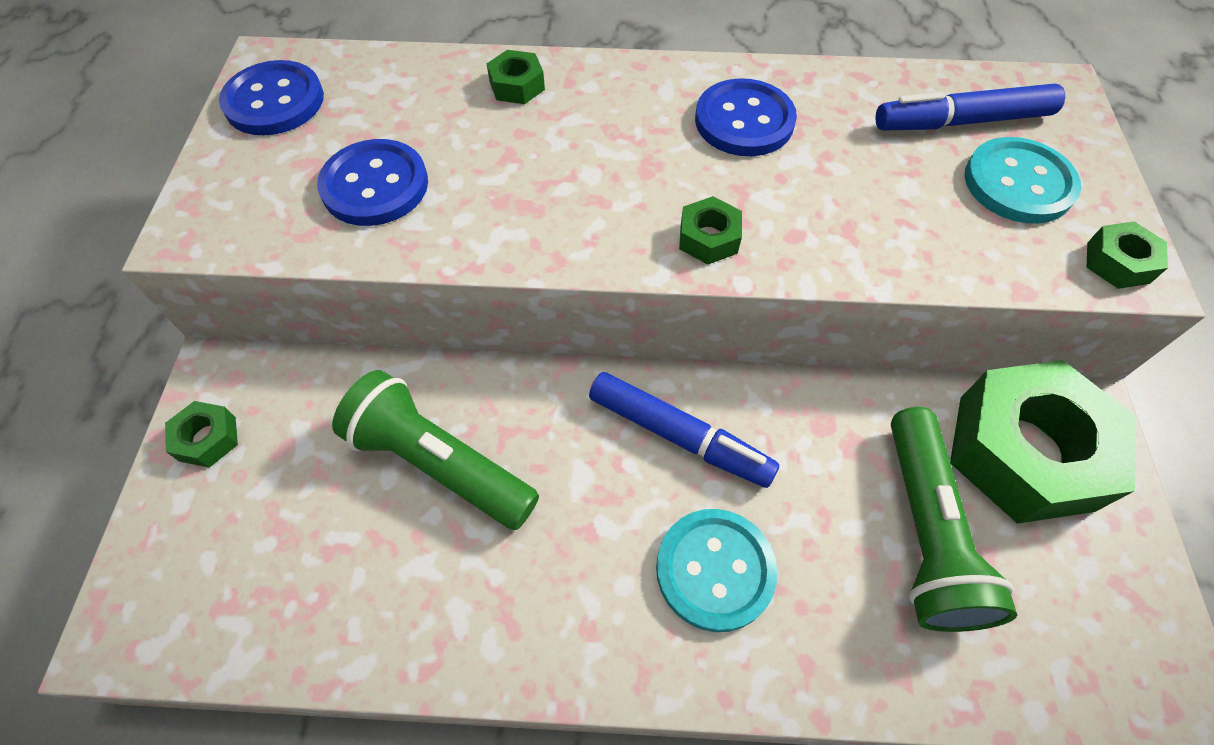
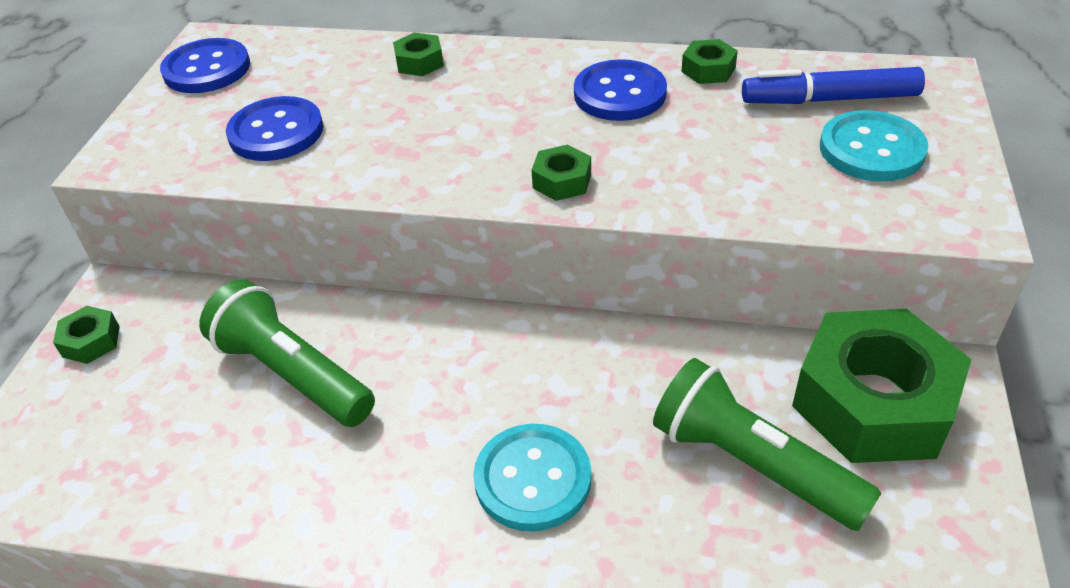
camera: 10 degrees right, 15 degrees down
blue marker [589,372,779,488] -> none
green flashlight [891,407,1017,632] -> green flashlight turned 120 degrees clockwise [653,358,881,531]
green nut [1087,222,1168,289] -> green nut moved to [681,39,738,84]

